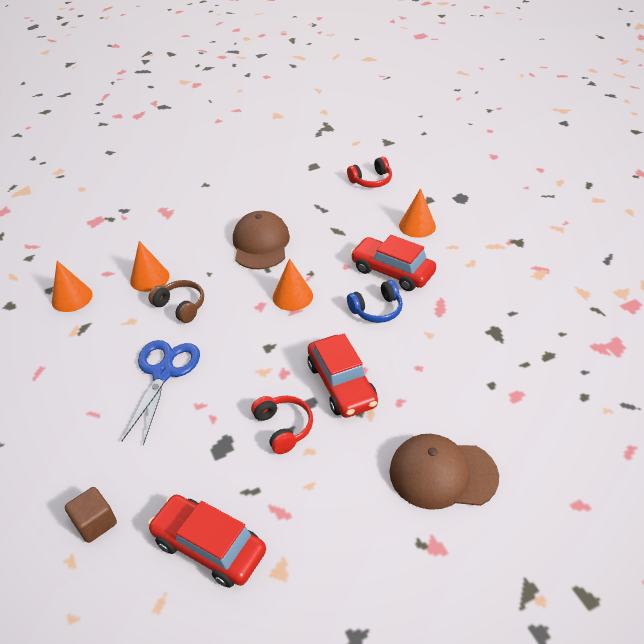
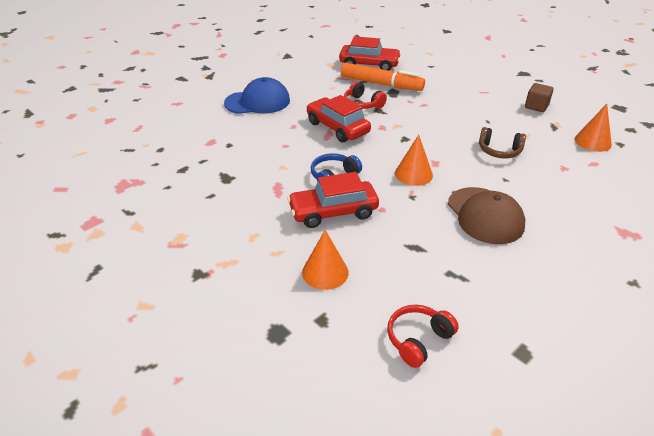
camera: 160 degrees right, 5 degrees down
brown cube [65,487,117,543] -> brown cube moved to [525,83,553,112]
blue scissors [122,340,200,445] -> none
orange cone [130,241,170,292] -> none
red car [350,235,436,291] -> red car turned 150 degrees clockwise [287,172,379,228]
brown cap [389,434,499,510] -> blue cap [224,77,290,114]
none -> orange marker [341,62,425,91]

